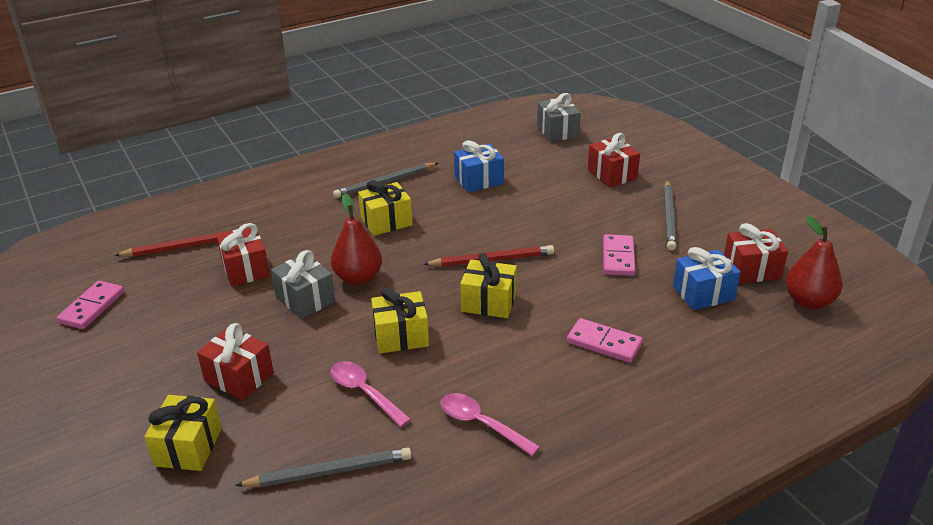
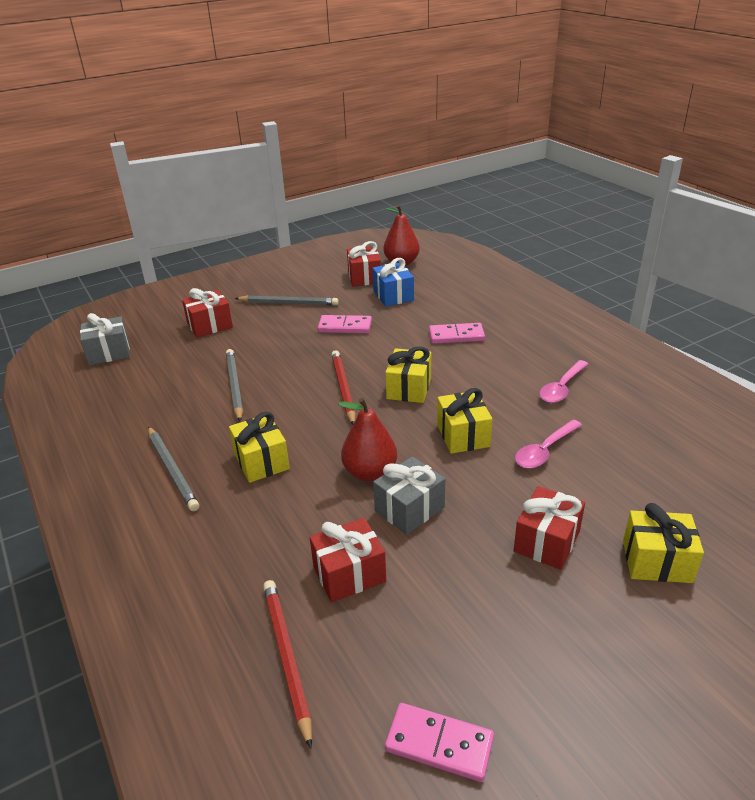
camera: 90 degrees left, 0 degrees up
grey pencil [235,447,412,487] -> grey pencil moved to [226,349,243,422]
blue gift [454,141,504,193] -> none
pink domino [567,318,643,363] -> pink domino turned 60 degrees clockwise [429,323,485,344]

